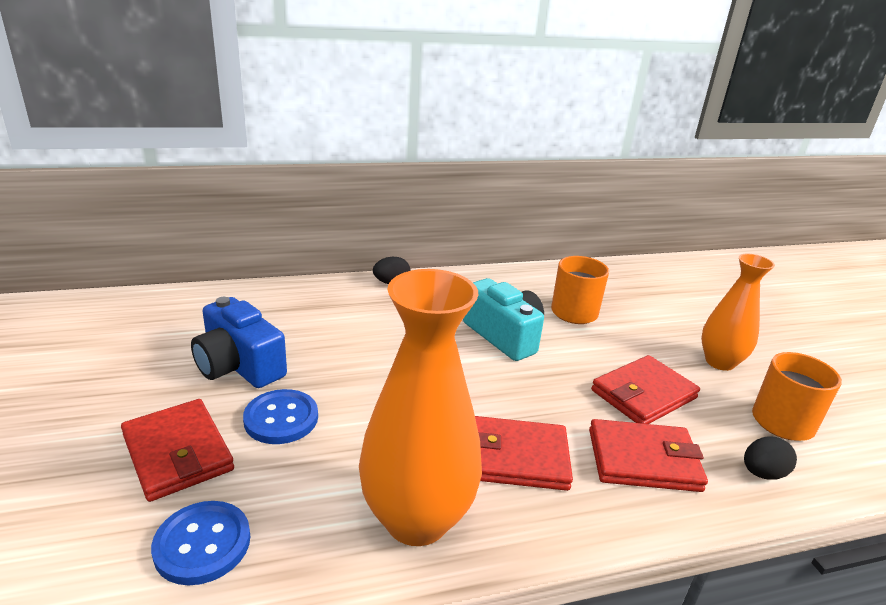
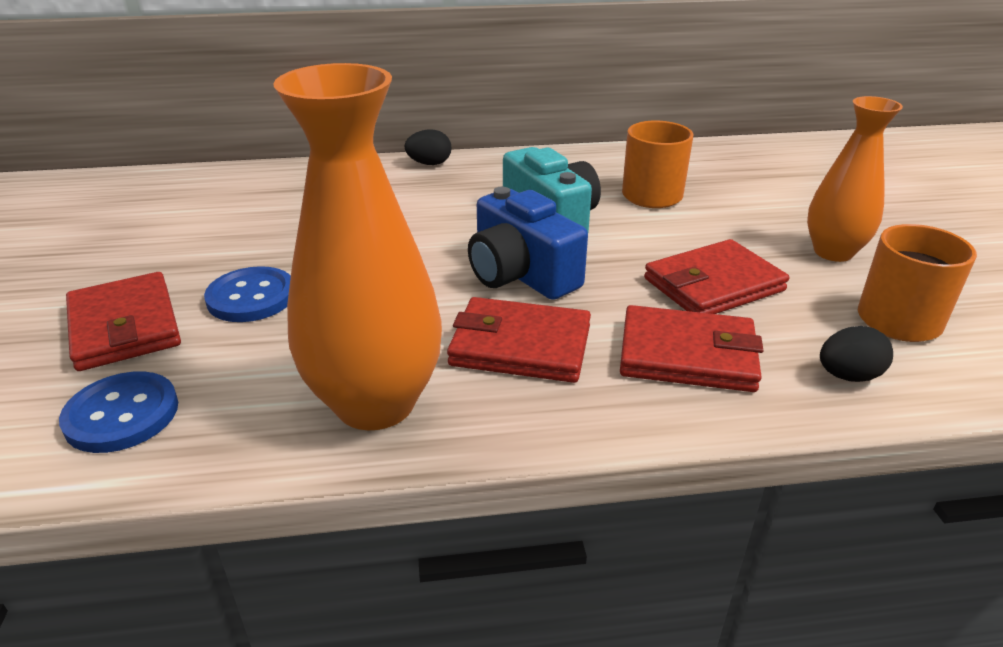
camera: 10 degrees right, 5 degrees up
blue camera [191,297,287,388] -> blue camera moved to [468,187,588,300]

